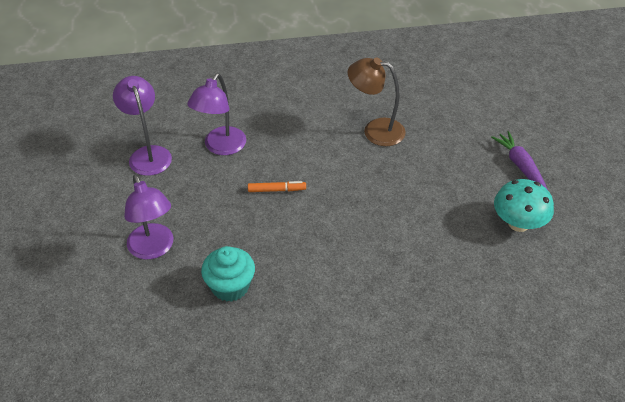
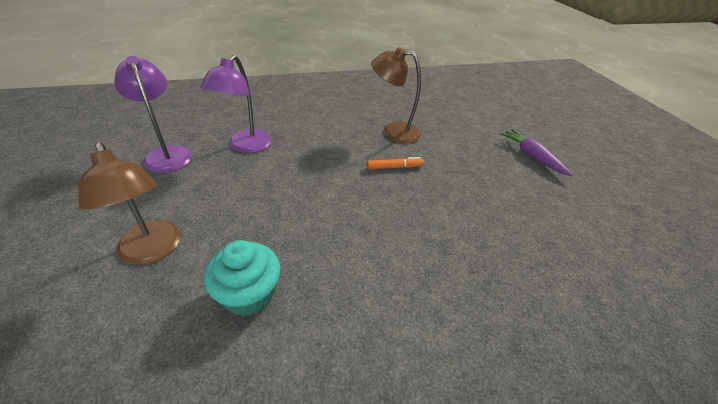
camera: 10 degrees left, 5 degrees down
purple lamp [124,175,173,259] -> brown lamp [78,142,181,265]
orange marker [248,181,306,192] -> orange marker moved to [367,157,424,169]
turquoise mushroom [494,179,554,232] -> none

